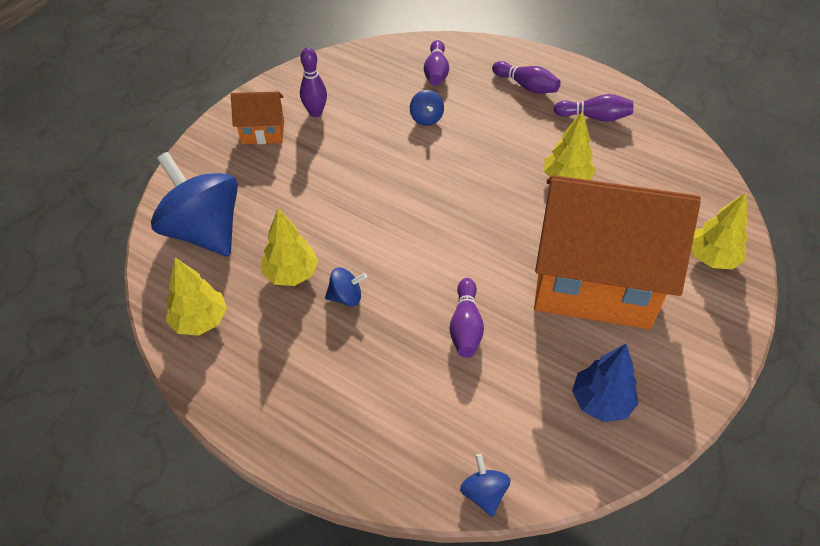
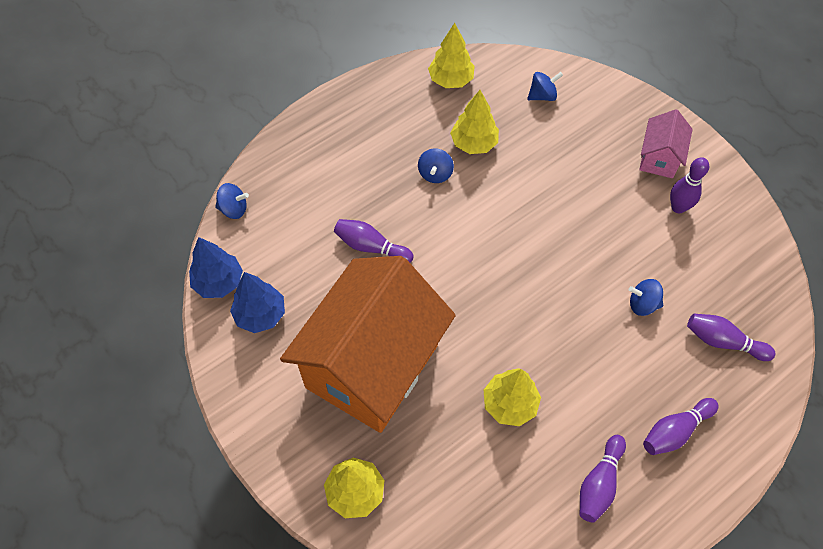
camera: 110 degrees right, 10 degrees up
blue spinning top [151,152,238,256] -> blue spinning top [527,72,563,101], size x0.43
orange house [231,91,284,144] -> pink house [639,109,693,178]
none -> blue tree [189,237,243,298]

